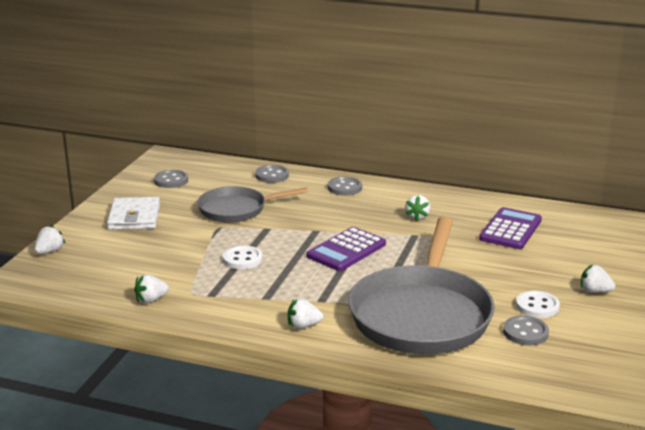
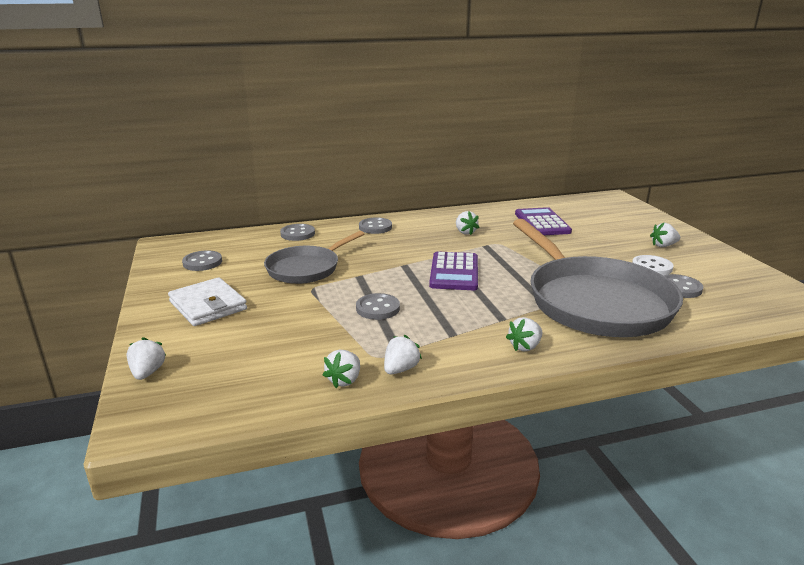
camera: 35 degrees left, 0 degrees up
white button [223,245,262,269] -> grey button [356,293,400,320]
none -> white strawberry [384,335,422,374]

